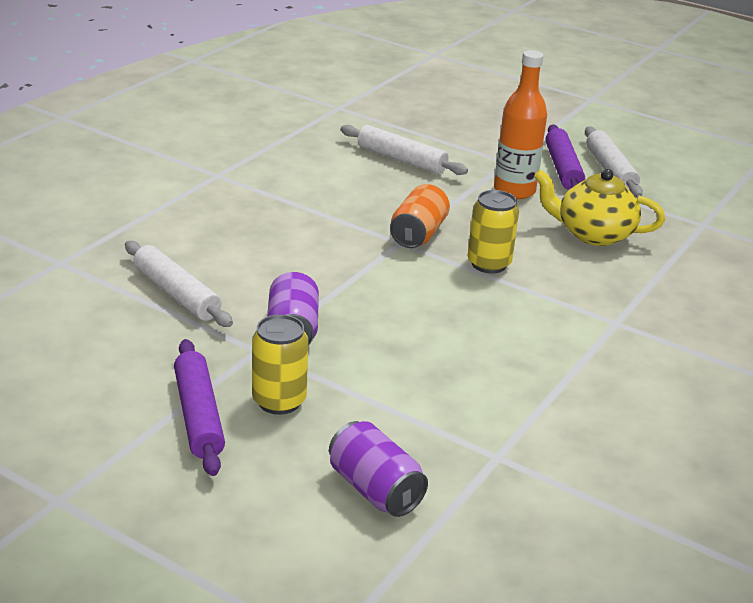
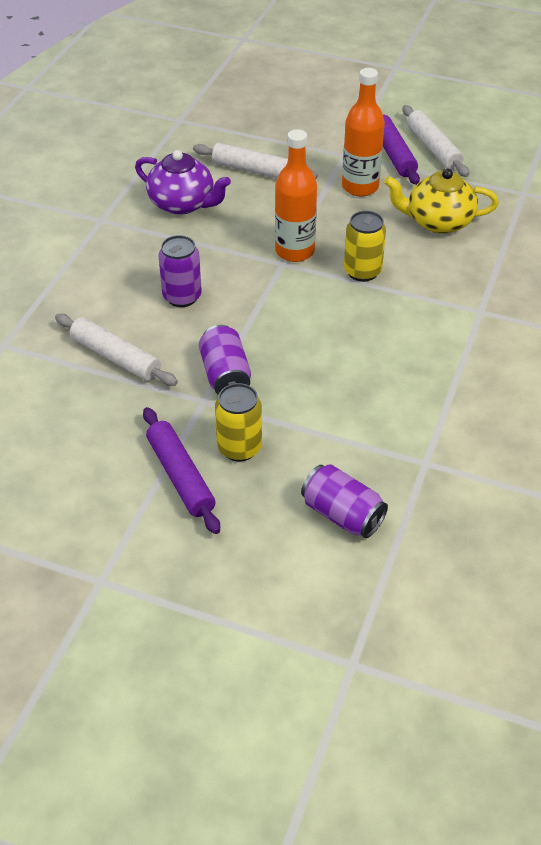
camera: 10 degrees left, 15 degrees up
orange can [390,184,450,248] -> orange bottle [275,129,317,262]
none -> purple teapot [135,150,231,215]
none -> purple can [159,235,202,307]

